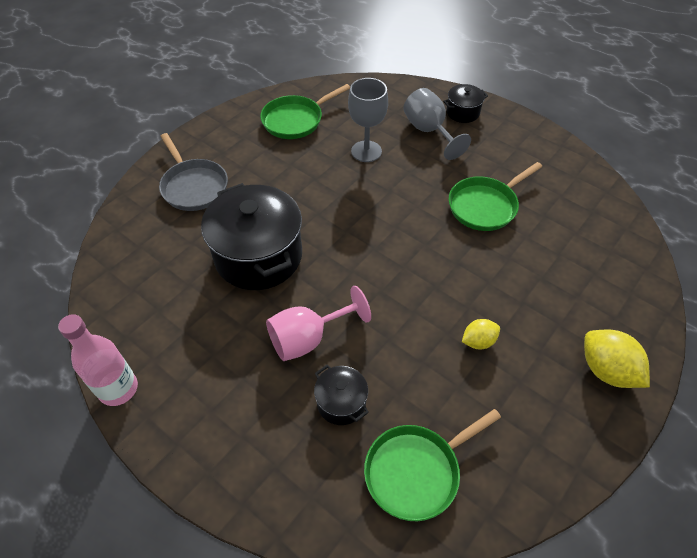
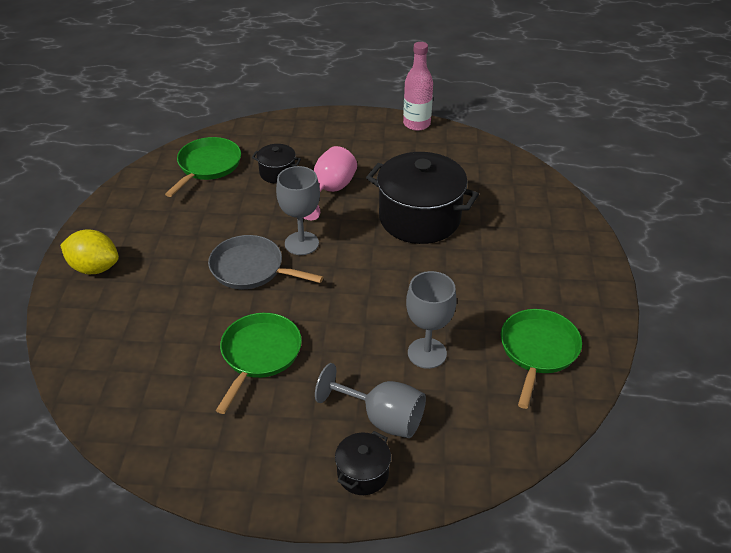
camera: 145 degrees right, 10 degrees down
grey pan [159,133,228,211] -> grey pan moved to [208,235,323,289]
yellow lemon [462,319,500,349] -> none
none -> grey goblet [276,166,320,255]

